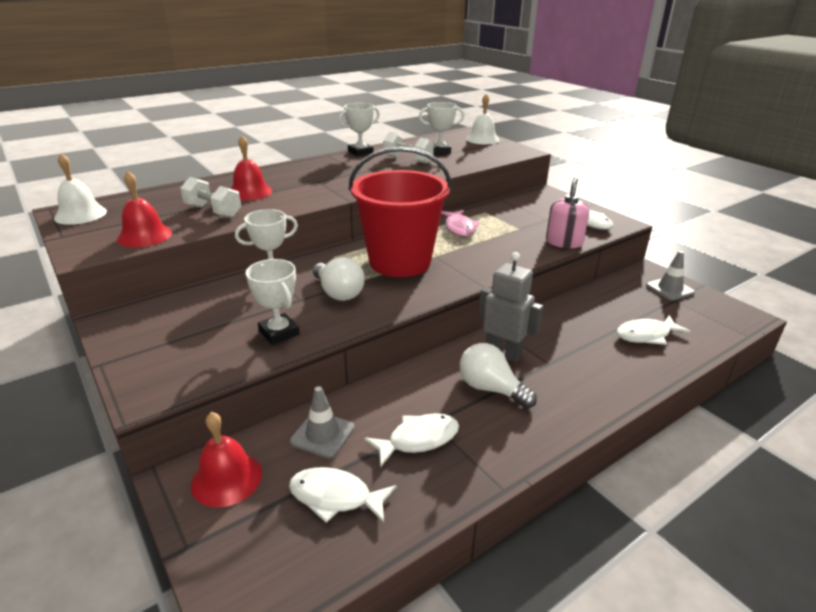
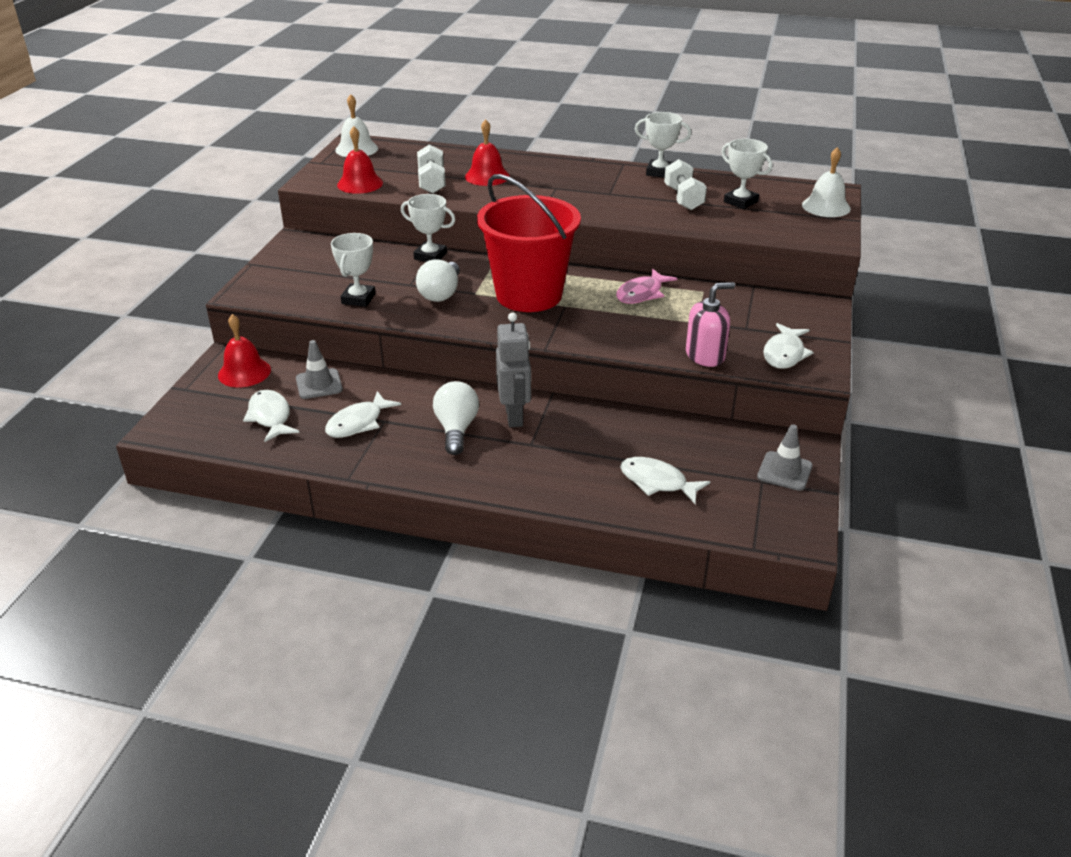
camera: 50 degrees right, 5 degrees up
white fish [364,413,459,468] -> white fish turned 105 degrees clockwise [325,391,401,438]

